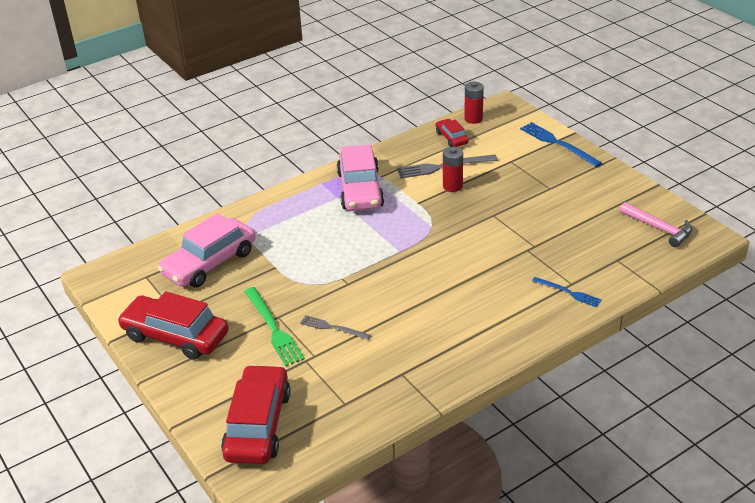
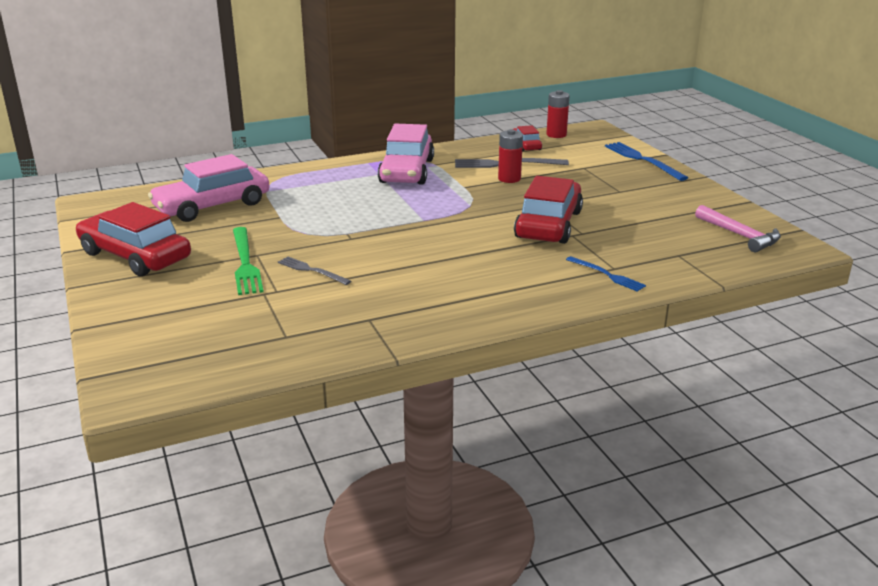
camera: 10 degrees right, 10 degrees down
red car [221,364,291,464] -> red car moved to [514,176,583,244]

